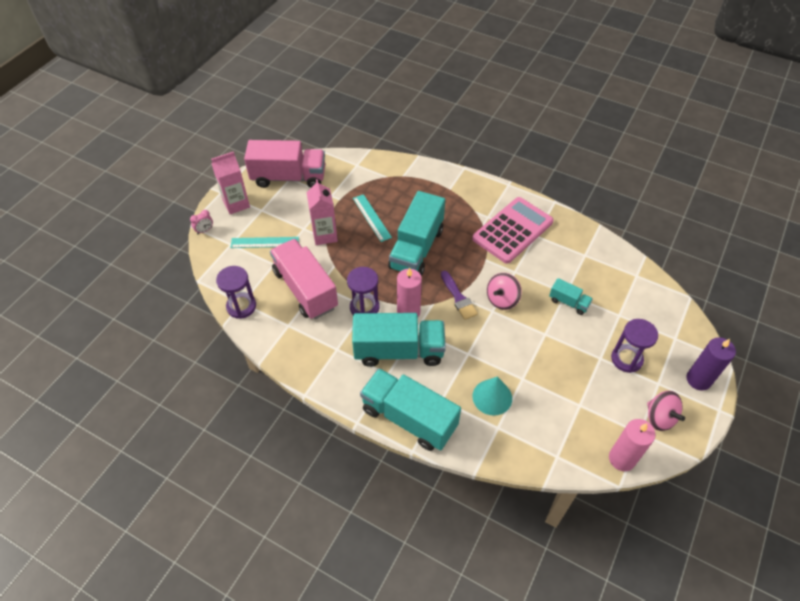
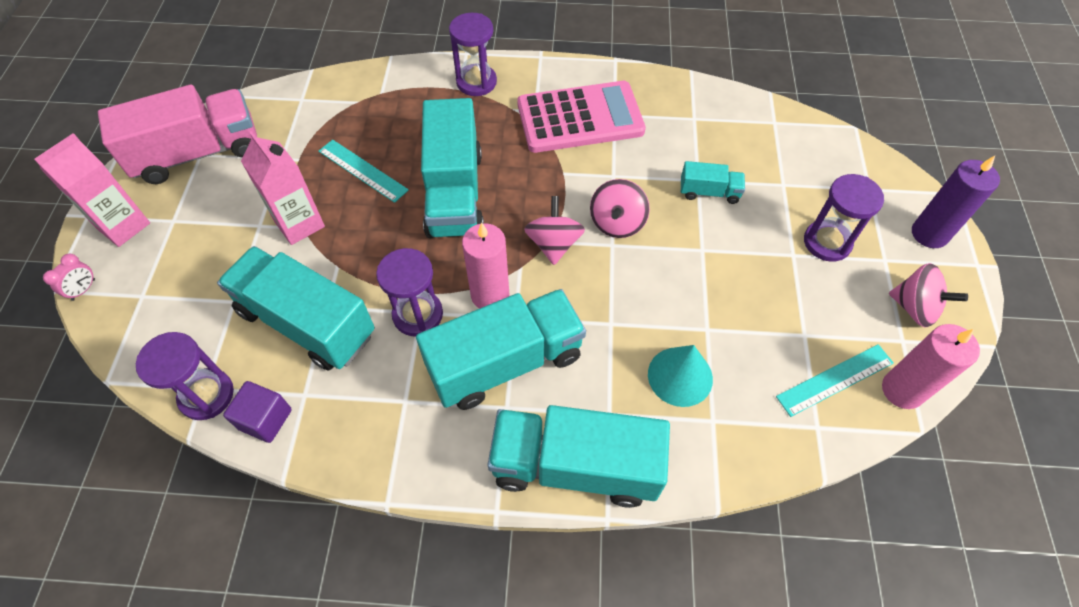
camera: 25 degrees left, 5 degrees up
turquoise ruler [230,237,299,248] -> turquoise ruler moved to [776,344,894,417]
pink truck [270,239,338,319] -> turquoise truck [217,246,375,371]
purple brush [441,271,478,320] -> pink spinning top [524,196,585,265]
pink calculator [472,197,554,264] -> pink calculator turned 60 degrees clockwise [517,81,646,153]
none -> purple cube [223,381,292,443]
none -> purple hourglass [449,13,497,96]

